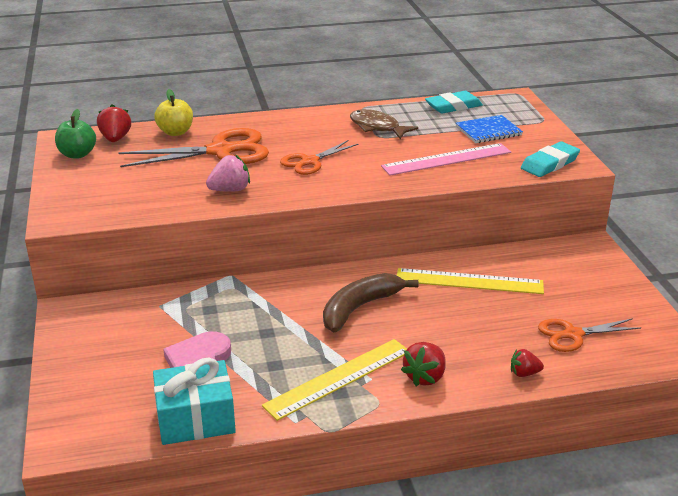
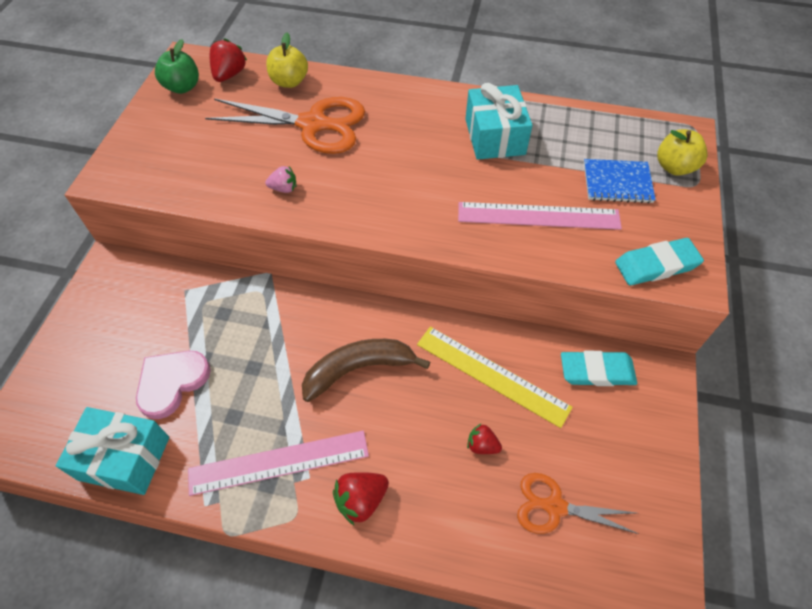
camera: 25 degrees right, 25 degrees up
pink strawberry [206,155,250,192] -> pink strawberry [265,166,296,193], size x0.64
yellow ruler [262,339,407,421] -> pink ruler [188,430,369,496]
orange scissors [280,140,359,175] -> none
brown fish [350,109,418,139] -> turquoise gift [465,83,533,160]
turquoise eraser [425,91,483,114] -> turquoise eraser moved to [561,351,637,386]
red strawberry [511,349,544,377] -> red strawberry moved to [467,423,502,454]
none -> yellow apple [657,129,708,176]

